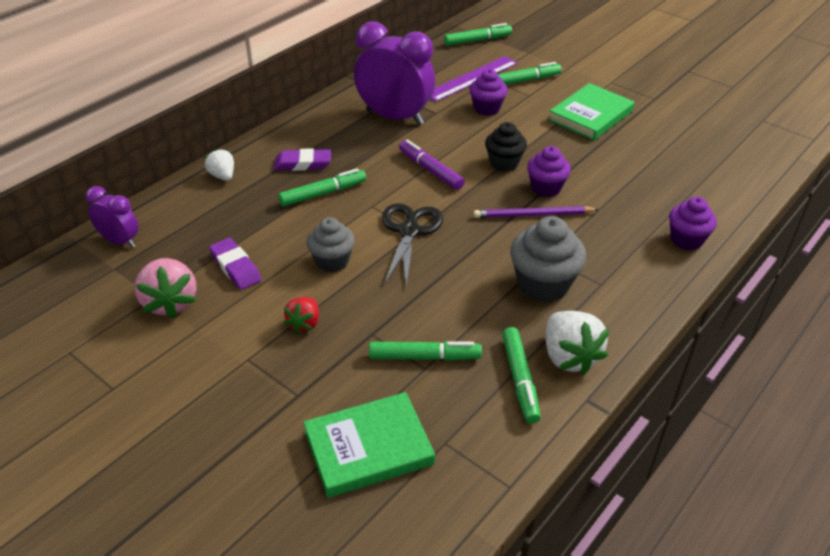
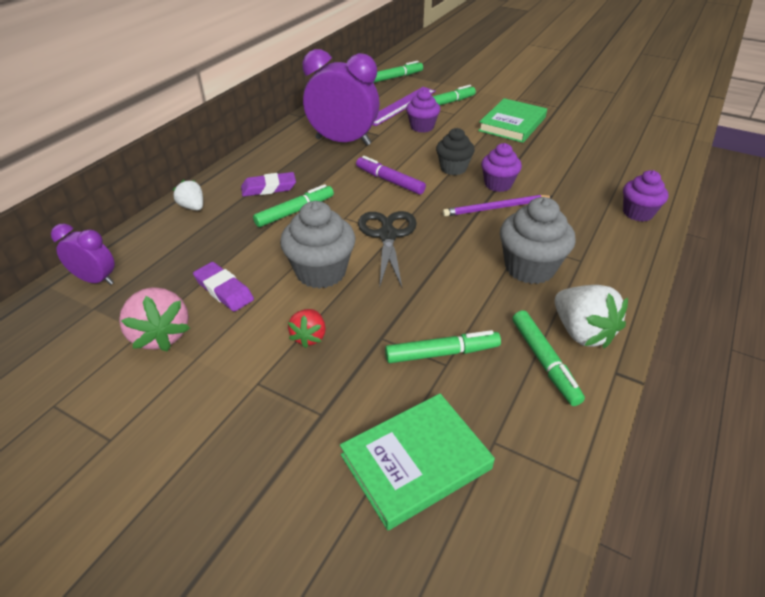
camera: 10 degrees left, 0 degrees up
grey cupcake [307,217,355,272] -> grey cupcake [280,201,355,289], size x1.51

